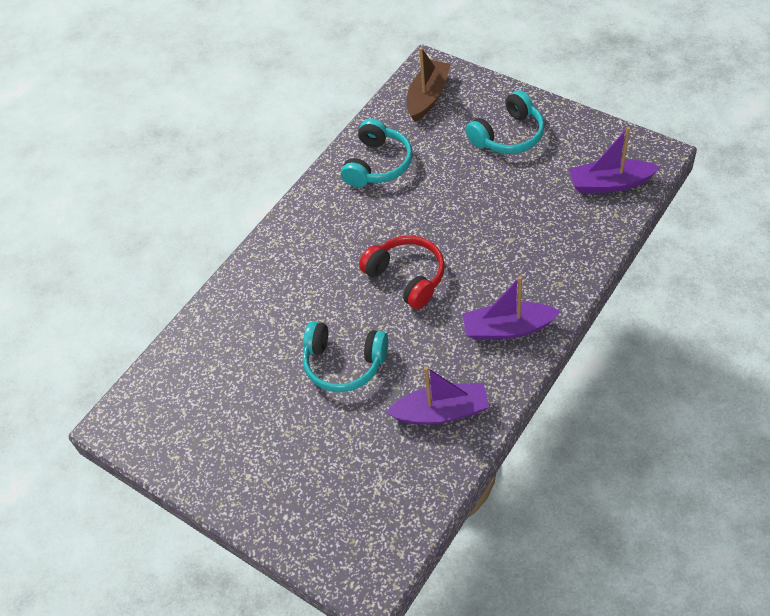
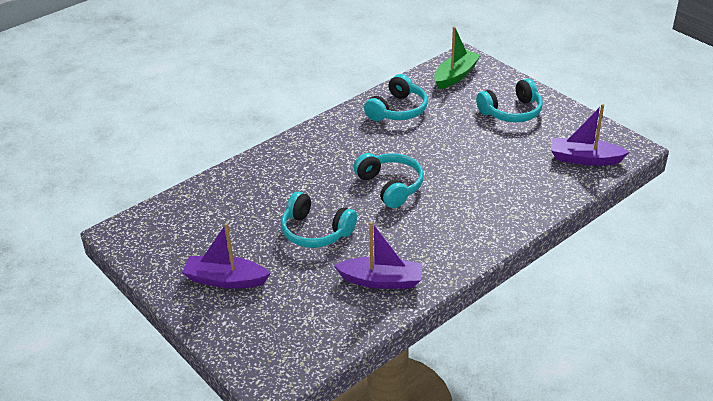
camera: 10 degrees right, 15 degrees down
red headphones [359,235,445,309] -> turquoise headphones [354,153,424,208]
brown boat [407,47,451,122] -> green boat [434,26,481,89]
purple boat [462,276,561,340] -> purple boat moved to [182,223,271,289]

